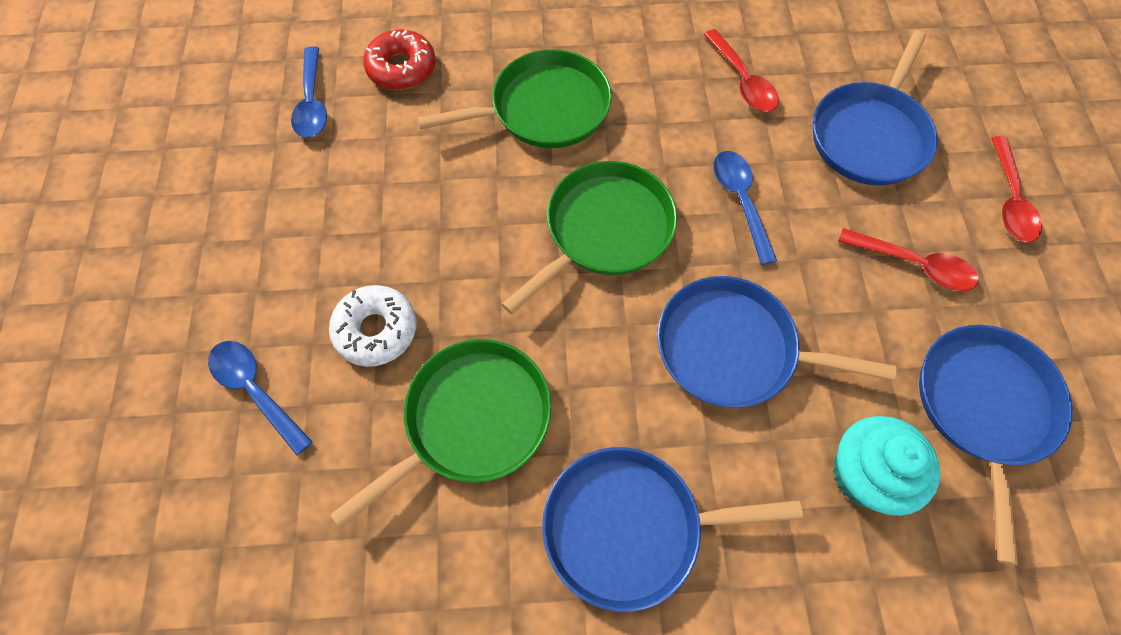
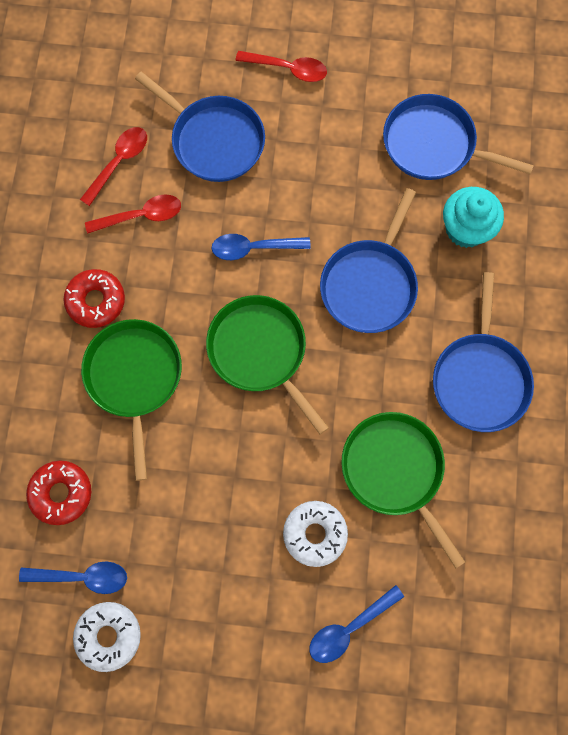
camera: 80 degrees left, 10 degrees up
red spoon [838,228,979,291] -> red spoon moved to [80,127,147,206]
none -> red donut [64,269,125,328]
none -> white donut [73,602,141,672]

